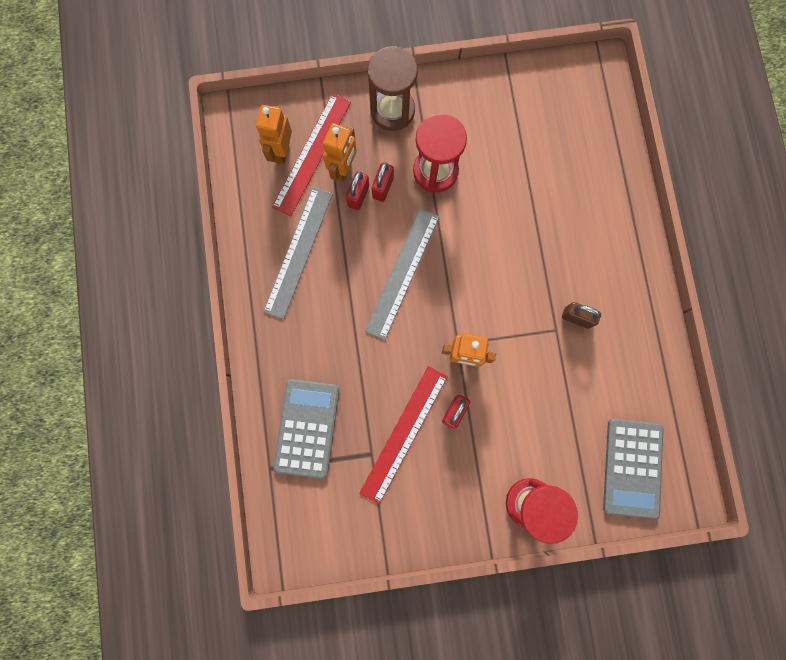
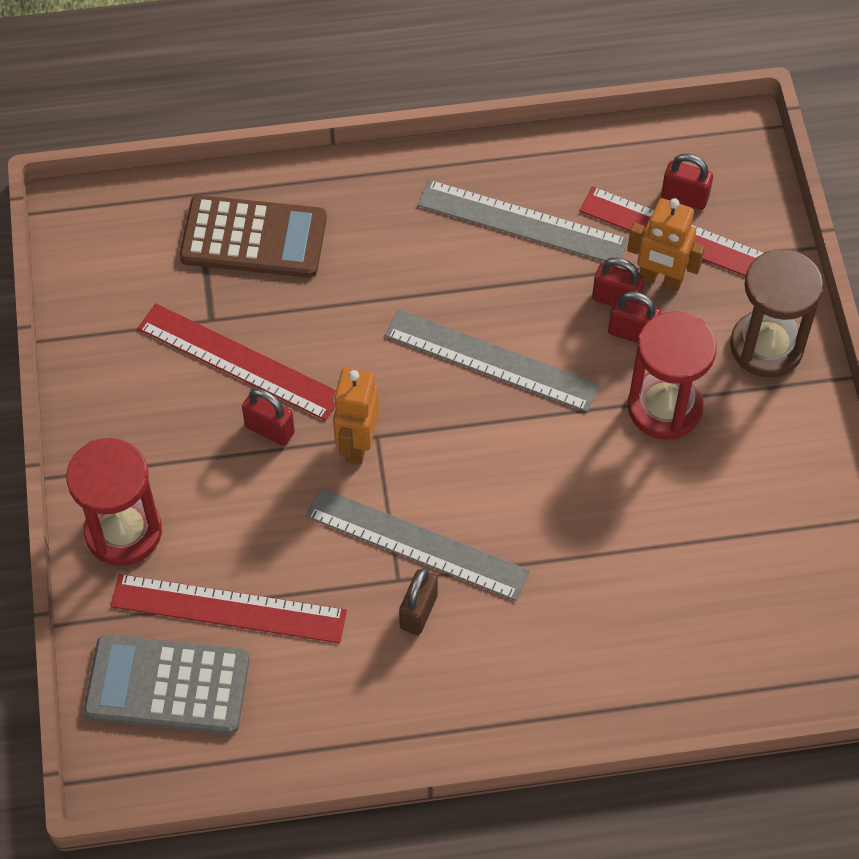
camera: 90 degrees right, 20 degrees down
orange robot [256,105,292,164] -> red padlock [661,153,713,210]
grey calculator [273,379,339,479] -> brown calculator [180,195,327,278]
none -> red ruler [111,574,347,643]
none -> grey ruler [305,487,530,601]

